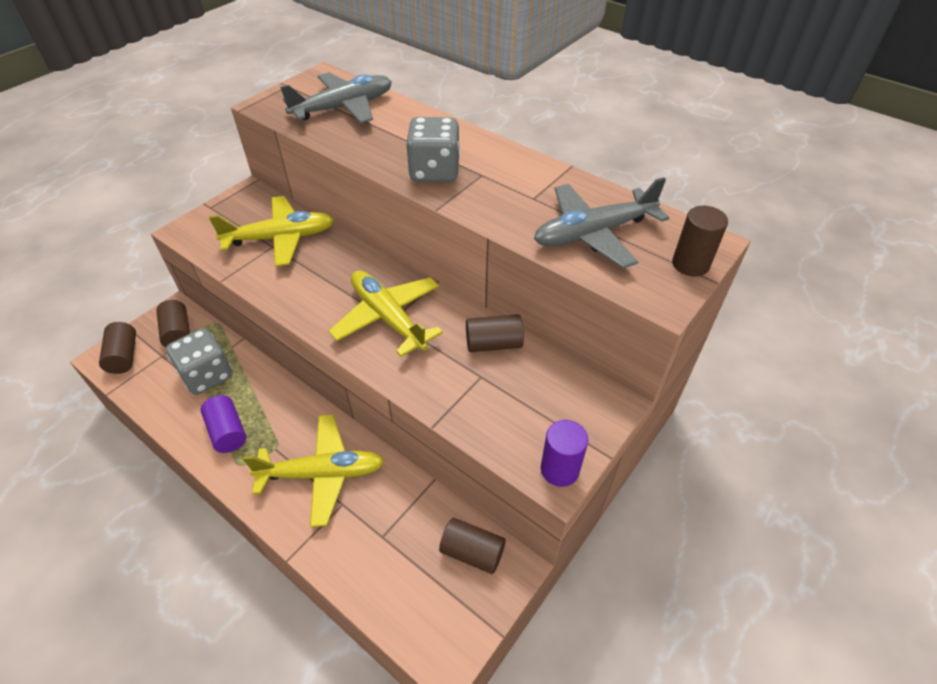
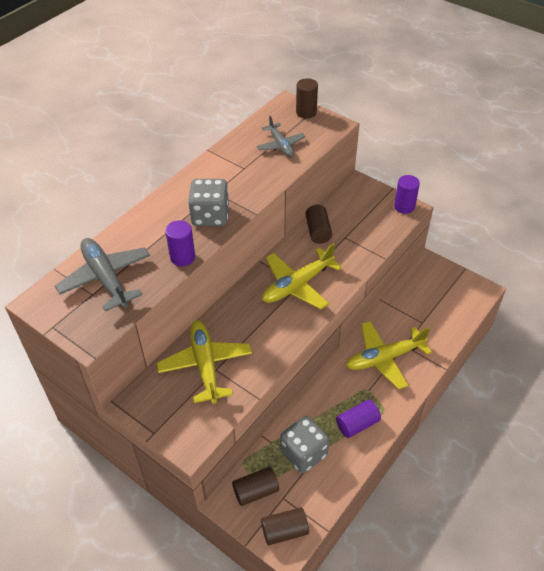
camera: 90 degrees left, 0 degrees up
yellow plane [243,415,384,527] -> yellow plane turned 105 degrees counterclockwise [346,321,432,389]
brown cylinder [439,518,506,574] -> none
grey plane [534,177,669,268] -> grey plane [257,116,305,157], size x0.62
none -> purple cylinder [165,220,195,266]

